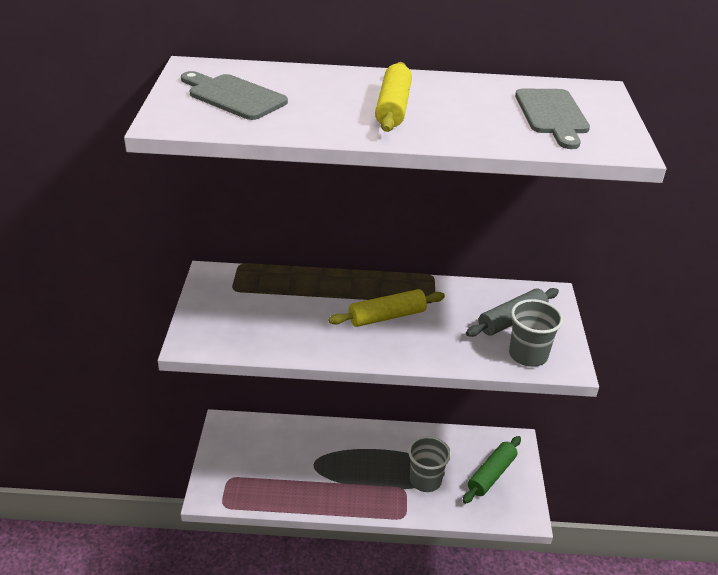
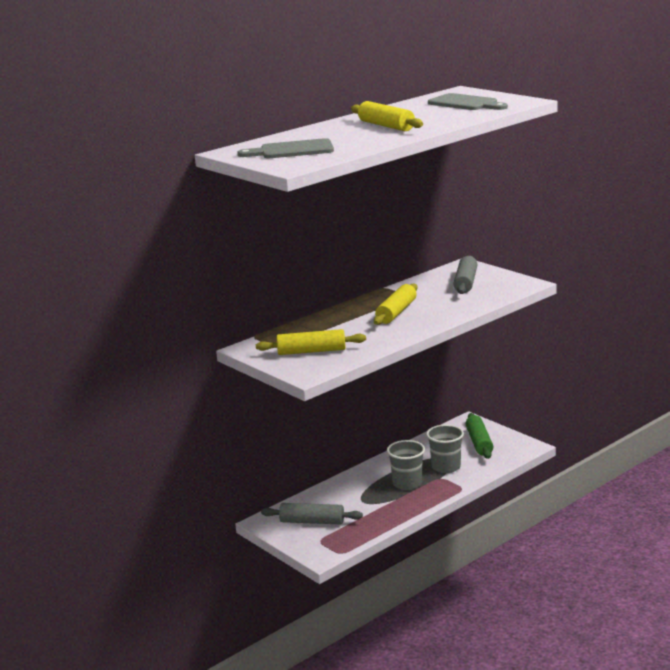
camera: 40 degrees left, 15 degrees down
grey cup [509,299,563,367] -> grey cup moved to [387,440,425,490]
none -> yellow rolling pin [256,329,366,355]
none -> grey rolling pin [261,503,363,525]

